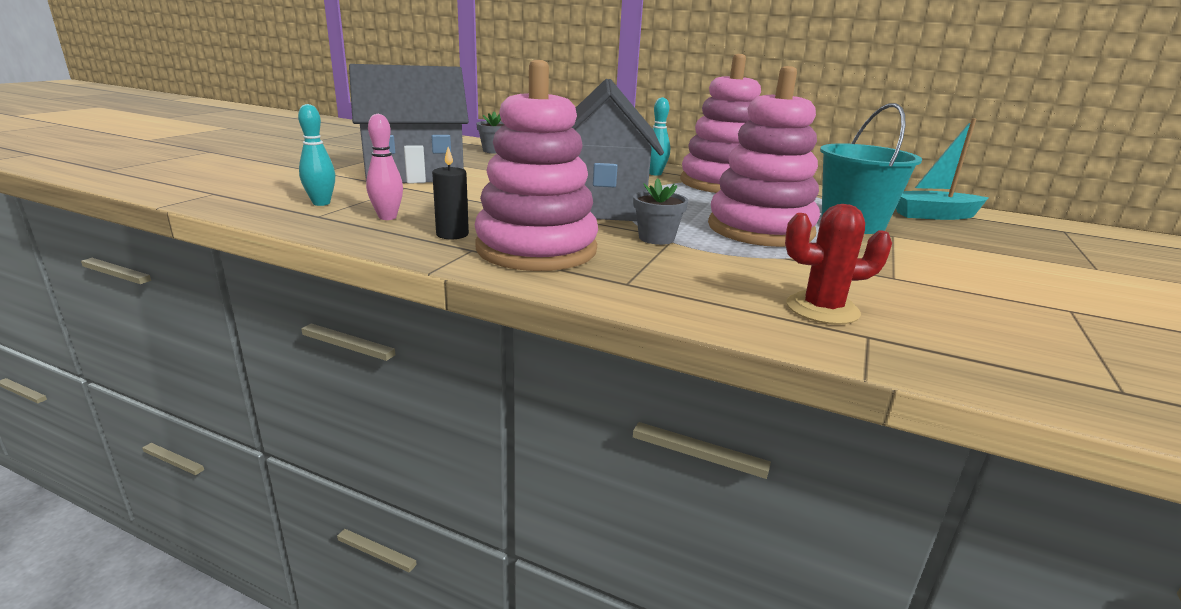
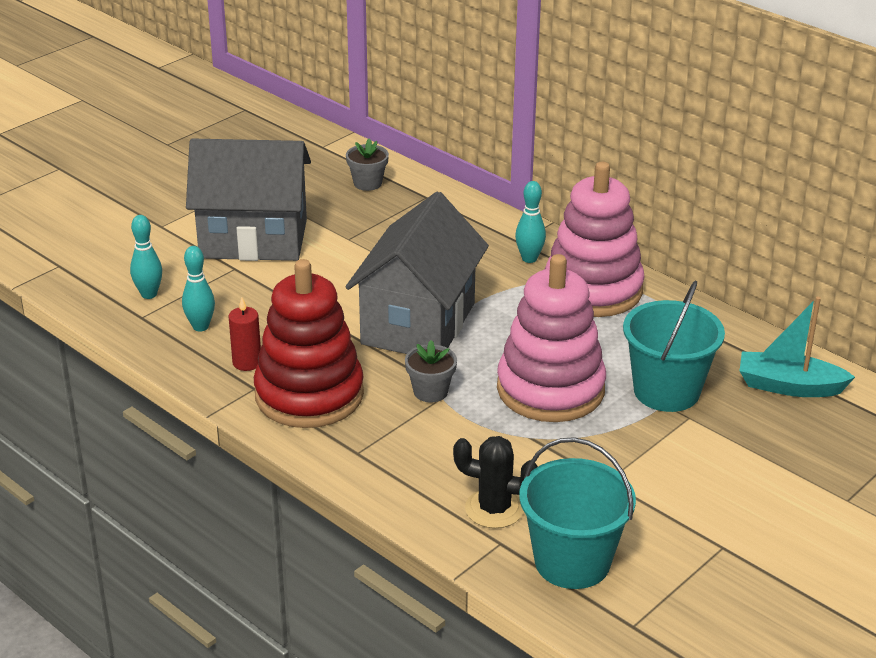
camera: 20 degrees right, 10 degrees up
pink bowling pin [366,114,403,220] -> turquoise bowling pin [182,246,215,332]
black candle [432,147,469,239] -> red candle [228,298,261,371]
pink stacking toy [474,60,598,271] -> red stacking toy [254,259,364,428]
red cactus [785,204,892,325] -> black cactus [453,436,538,528]
none -> turquoise bucket [519,437,636,589]

